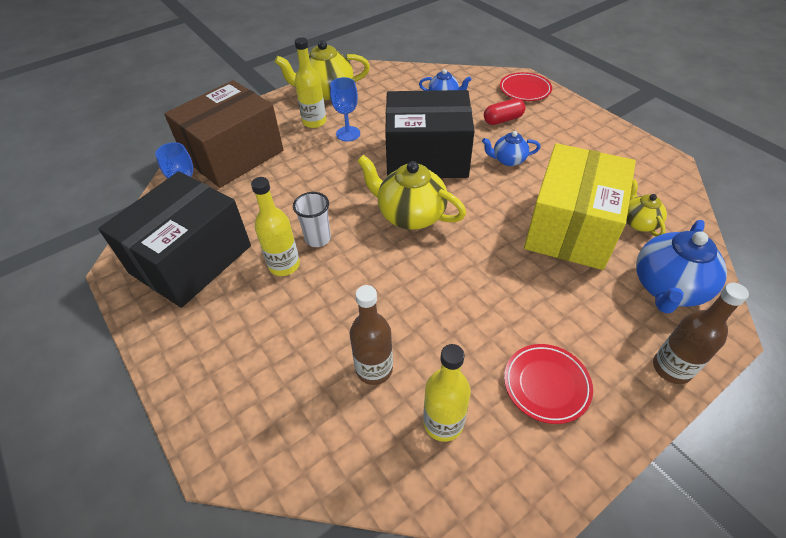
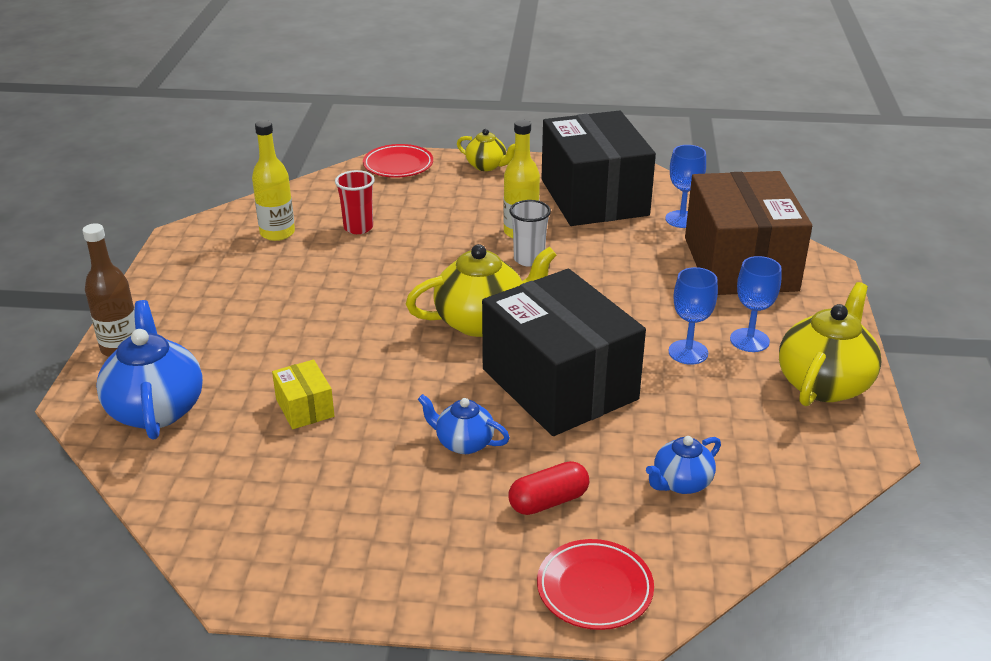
camera: 130 degrees right, 15 degrees down
yellow bottle [295,37,326,128] -> blue goblet [730,256,782,352]
brown bottle [350,285,393,385] -> red cup [335,170,375,234]
black box [385,90,475,178] -> black box turned 75 degrees counterclockwise [482,269,646,436]
blue teapot [482,131,541,166] -> blue teapot turned 105 degrees counterclockwise [418,394,510,454]
red capsule [484,98,525,125] -> red capsule turned 45 degrees clockwise [509,461,589,515]
red plate [504,344,593,424] -> red plate moved to [363,144,433,178]
yellow box [524,143,636,270] -> yellow box [272,360,334,429], size x0.41
yellow teapot [626,179,667,236] -> yellow teapot moved to [457,129,515,171]

